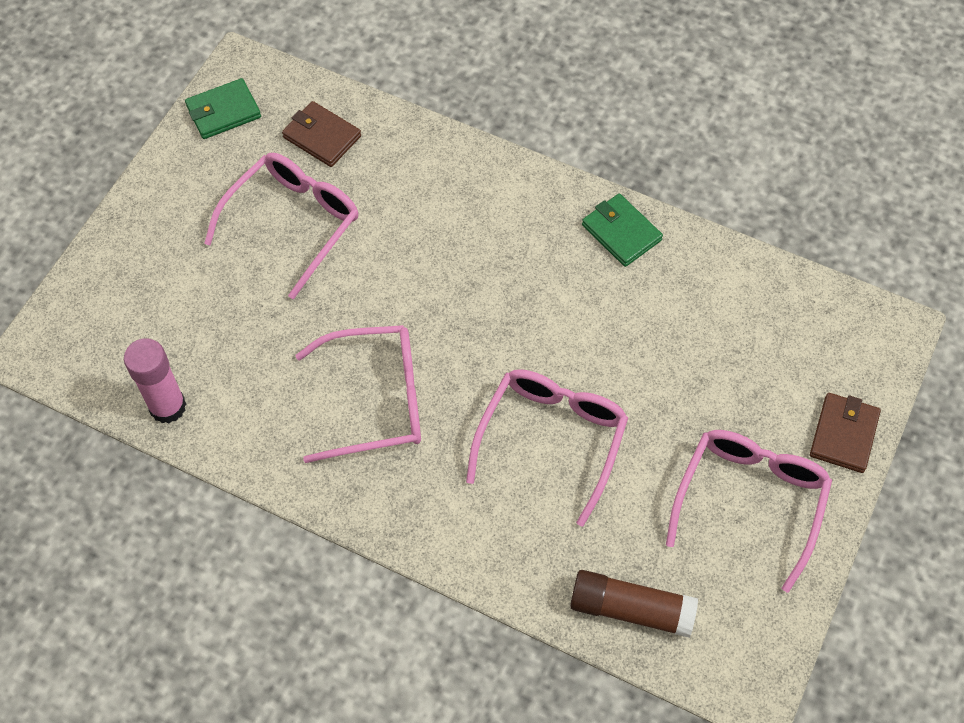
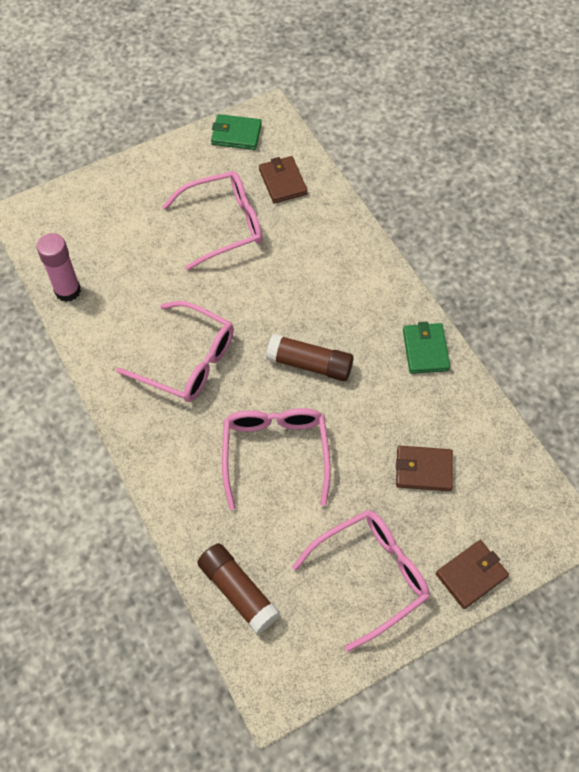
camera: 35 degrees right, 0 degrees up
pink glasses [466,369,628,526] -> pink glasses turned 60 degrees counterclockwise [222,408,331,510]
none -> brown glue stick [266,334,353,381]
none -> brown wallet [396,446,453,491]

